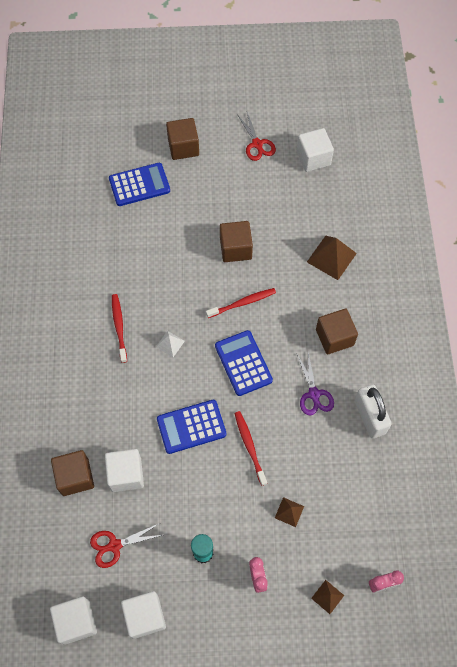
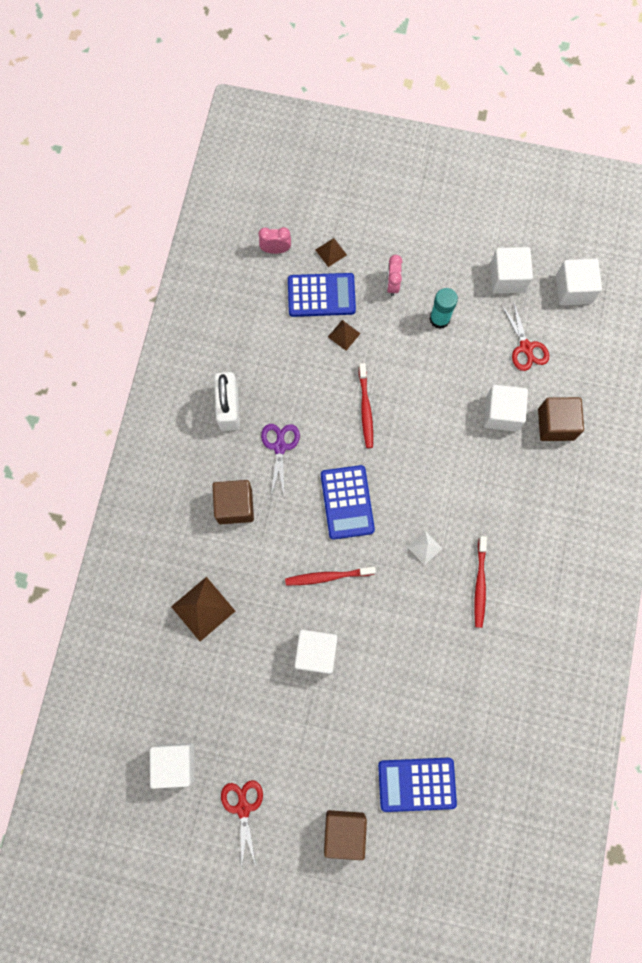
camera: 165 degrees left, 10 degrees up
red scissors [90,523,162,568] -> red scissors turned 75 degrees clockwise [501,300,549,371]
blue calculator [157,400,226,454] -> blue calculator moved to [288,273,356,317]
brown cube [220,221,253,262] -> white cube [294,630,338,674]

